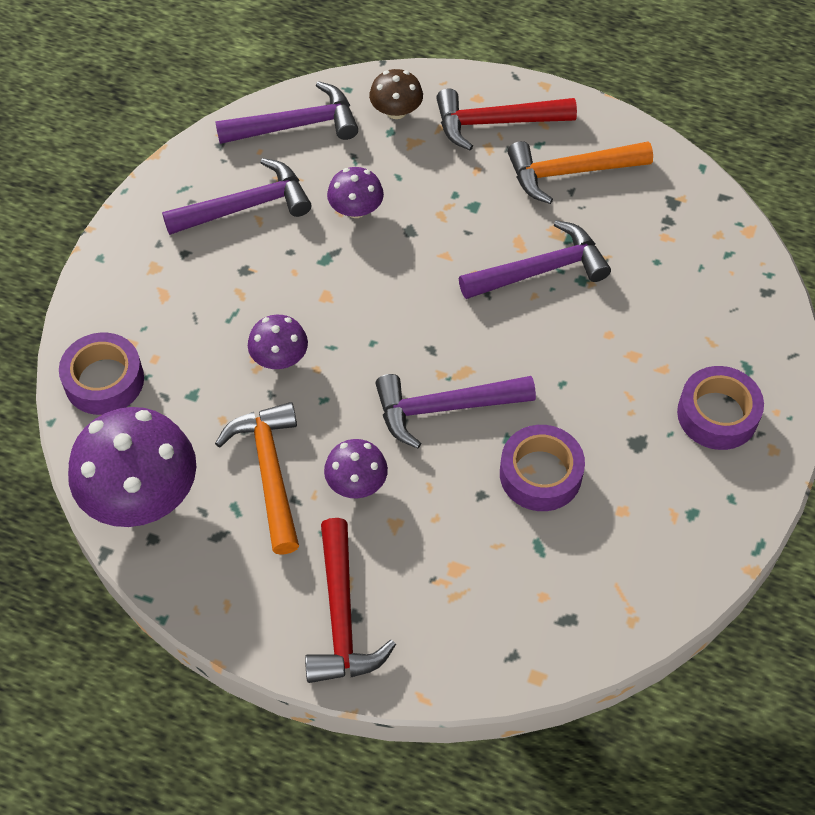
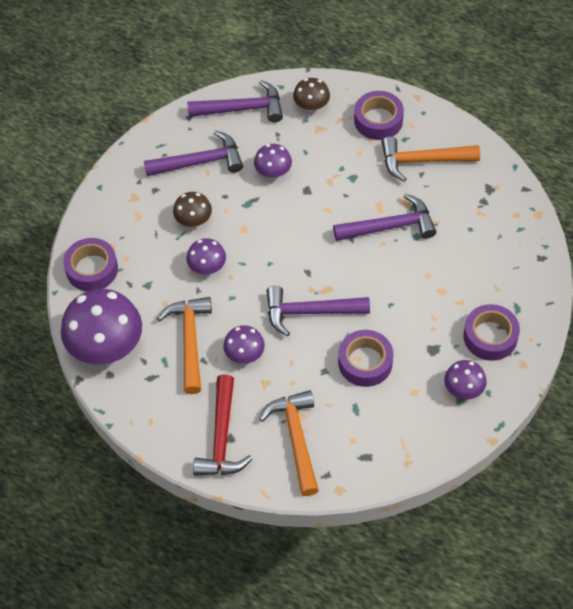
camera: 10 degrees right, 0 degrees up
red hammer [436,88,577,150] -> purple tape [354,91,404,140]
none -> brown mushroom [173,192,212,227]
none -> orange hammer [259,390,319,496]
none -> purple mushroom [444,360,487,400]

